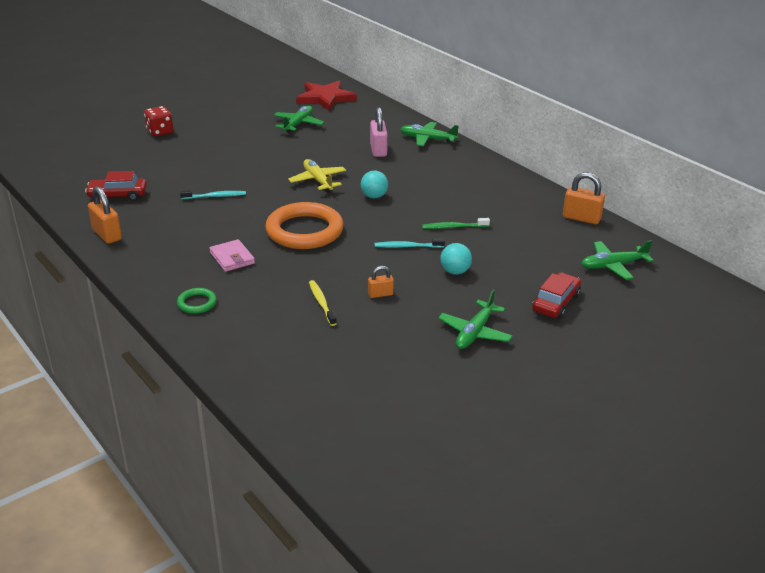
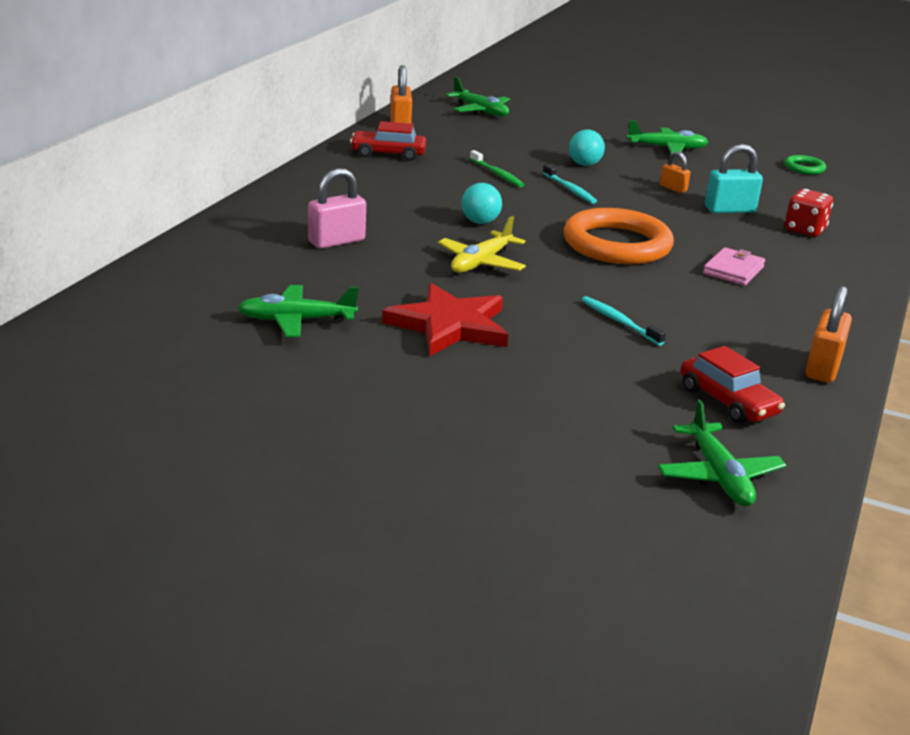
camera: 120 degrees left, 5 degrees down
red dice [144,106,173,136] -> red dice moved to [785,189,833,237]
green ring [177,288,217,314] -> green ring moved to [784,155,826,174]
red star [296,81,357,111] -> red star moved to [382,283,508,356]
yellow toothbrush [309,280,337,326] -> turquoise padlock [705,144,763,213]
green plane [400,122,459,146] -> green plane moved to [658,400,787,506]
red car [532,272,581,319] -> red car moved to [350,121,426,161]

